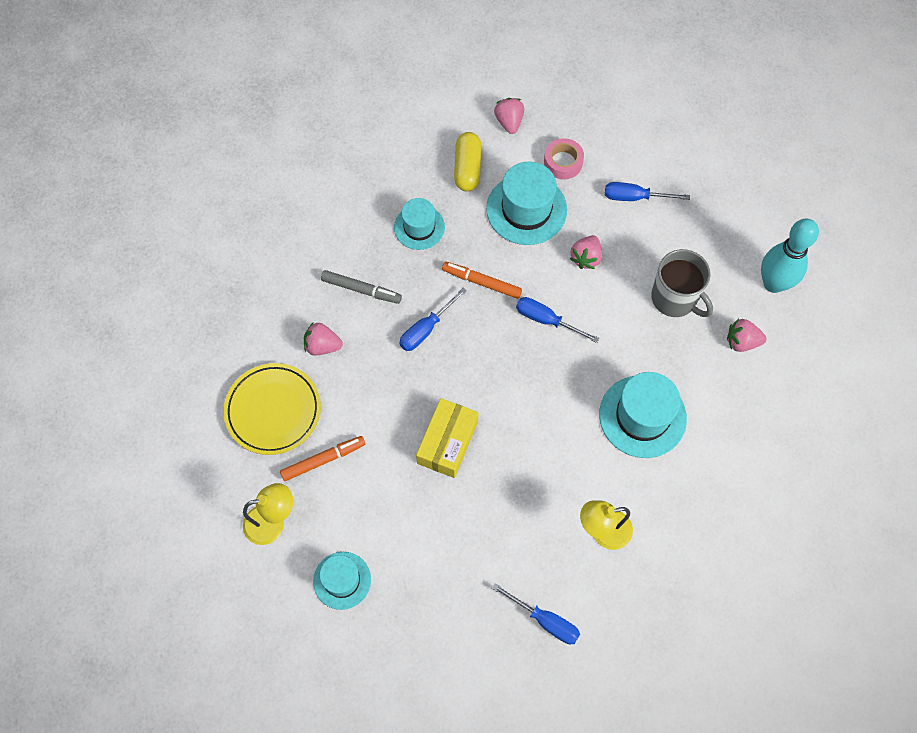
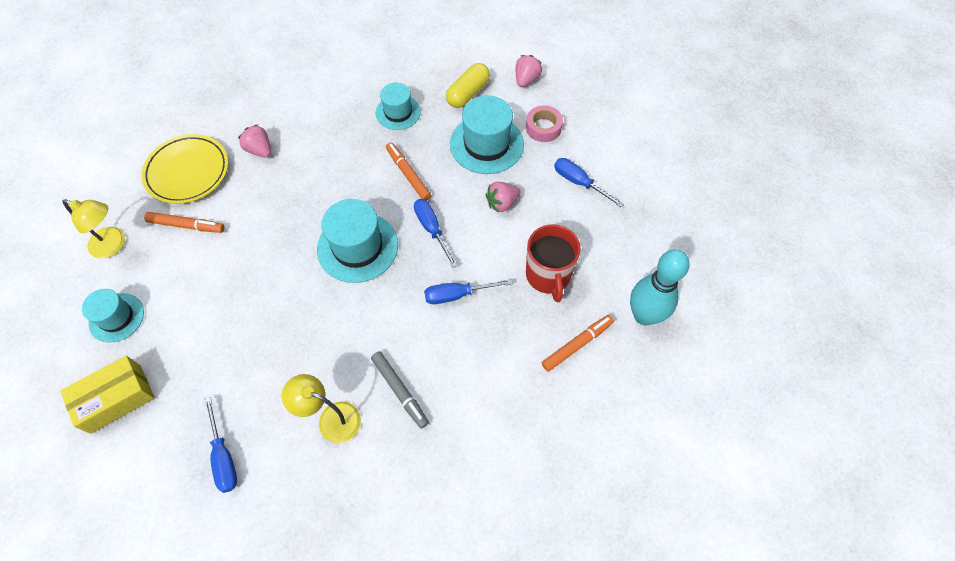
camera: 35 degrees right, 5 degrees down
grey marker [321,270,402,304] -> grey marker moved to [371,351,429,428]
blue screwdriver [399,288,467,351] -> blue screwdriver moved to [424,279,513,304]
yellow box [416,398,479,478] -> yellow box moved to [60,356,155,434]
turquoise hat [599,372,687,458] -> turquoise hat moved to [317,199,398,283]
grey mug [651,249,713,317] -> red mug [526,224,581,302]
pink strawberry [727,319,767,352] -> orange marker [542,315,614,372]

